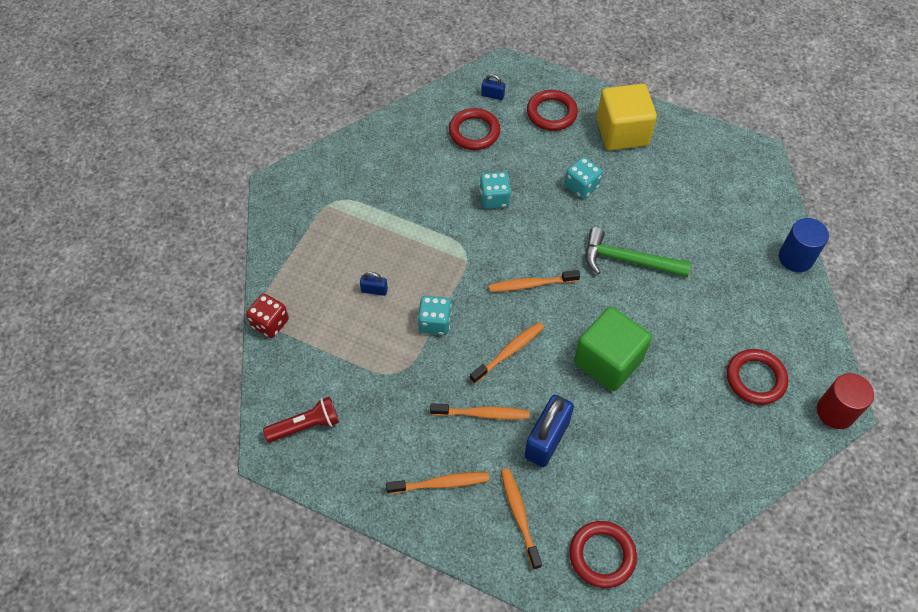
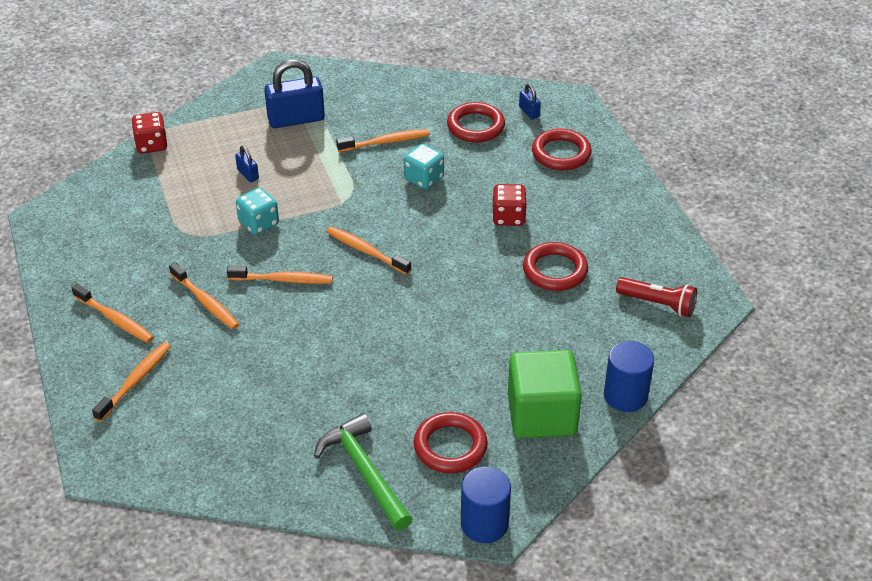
camera: 45 degrees right, 15 degrees down
red flashlight [263,397,339,442] -> red flashlight moved to [616,277,697,317]
blue padlock [524,395,574,467] -> blue padlock moved to [264,60,325,128]
turquoise dice [565,157,602,199] -> red dice [492,184,527,226]
red ring [569,521,637,588] -> red ring moved to [523,242,588,291]
green cube [574,307,652,391] -> green cube moved to [508,350,582,438]
green hammer [586,227,691,277] -> green hammer moved to [314,413,413,531]
yellow cube [597,84,657,150] -> none
red cylinder [817,373,874,429] -> blue cylinder [461,467,511,543]
none -> orange toothbrush [336,129,430,152]

